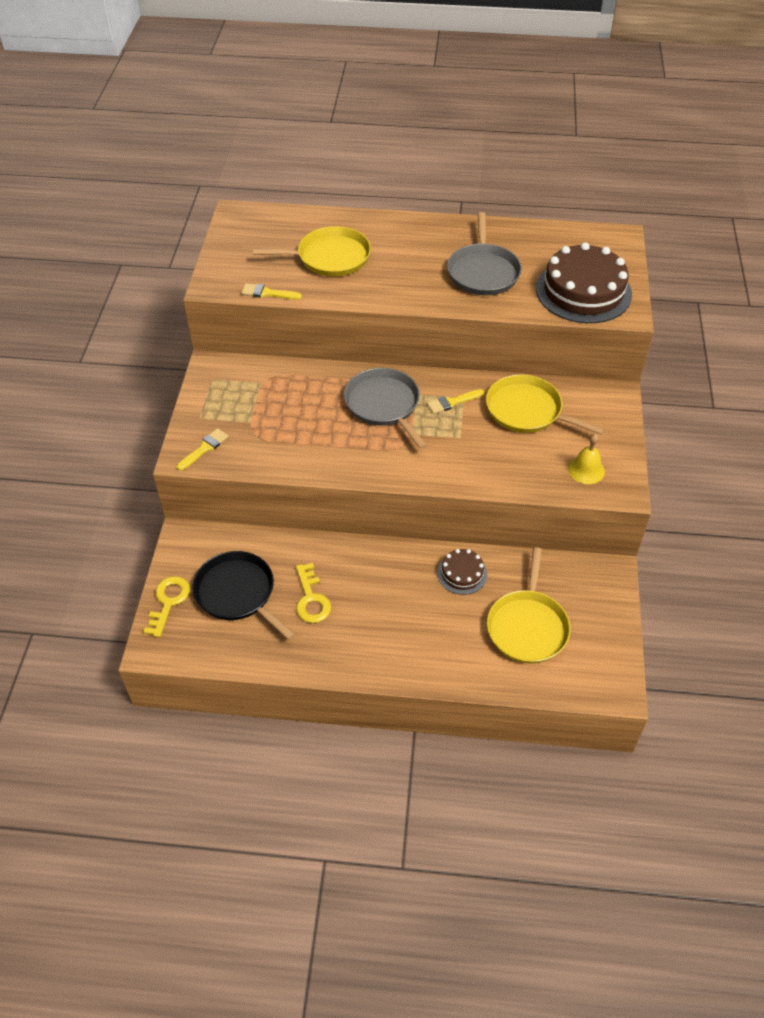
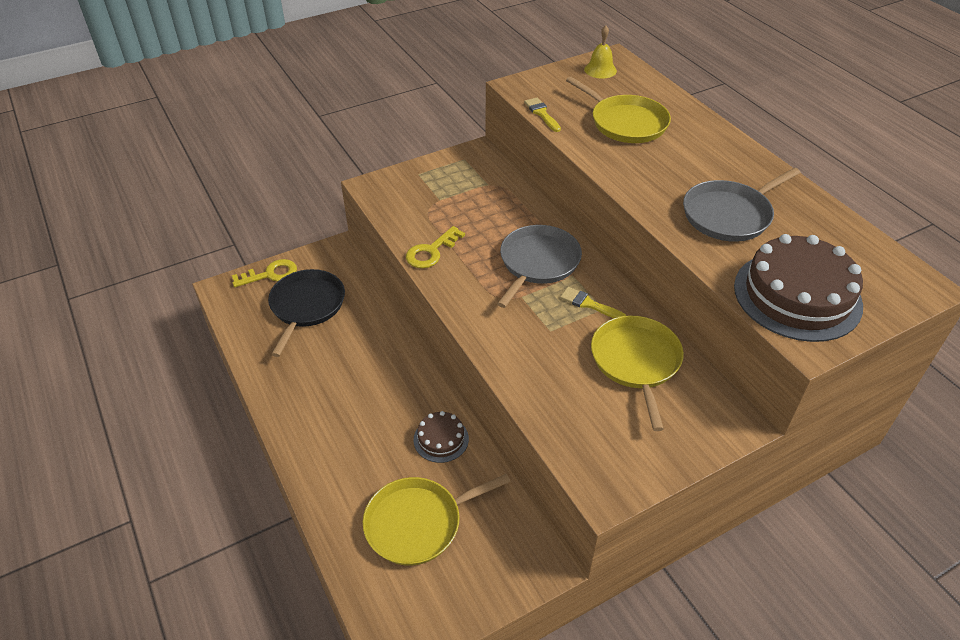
camera: 55 degrees right, 5 degrees down
yellow brush [177,428,229,471] -> none
yellow key [296,563,331,623] -> yellow key moved to [406,226,465,268]
yellow bell [568,434,605,484] -> yellow bell moved to [584,25,617,79]

